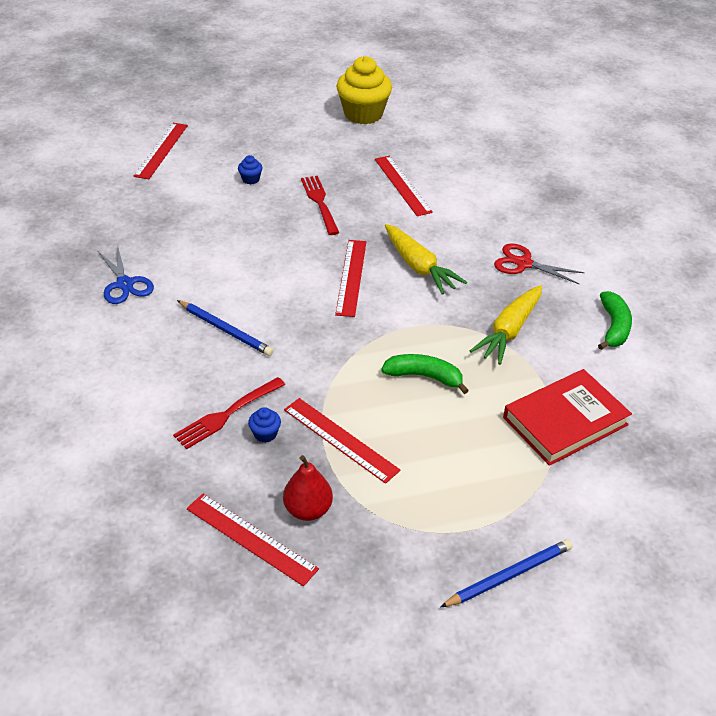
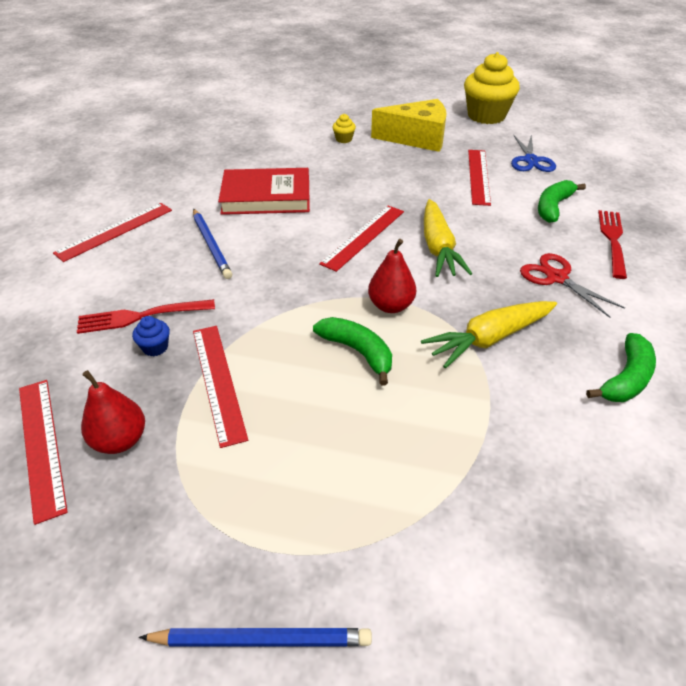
camera: 30 degrees right, 0 degrees up
blue scissors [98,245,154,304] -> blue scissors moved to [511,134,556,172]
red ruler [133,123,188,179] -> red ruler moved to [53,203,172,262]
blue cupcake [238,155,263,184] -> yellow cupcake [332,114,356,143]
red fork [301,176,339,235] -> red fork moved to [598,210,627,279]
red book [503,369,632,466] -> red book moved to [218,168,310,215]
none -> red pear [368,239,416,313]
none -> yellow cheese [371,99,447,152]
none -> green banana [538,180,586,223]

